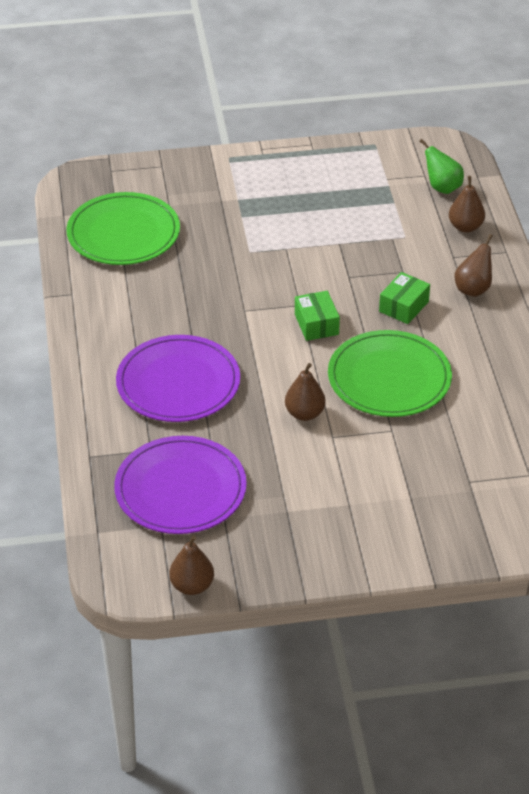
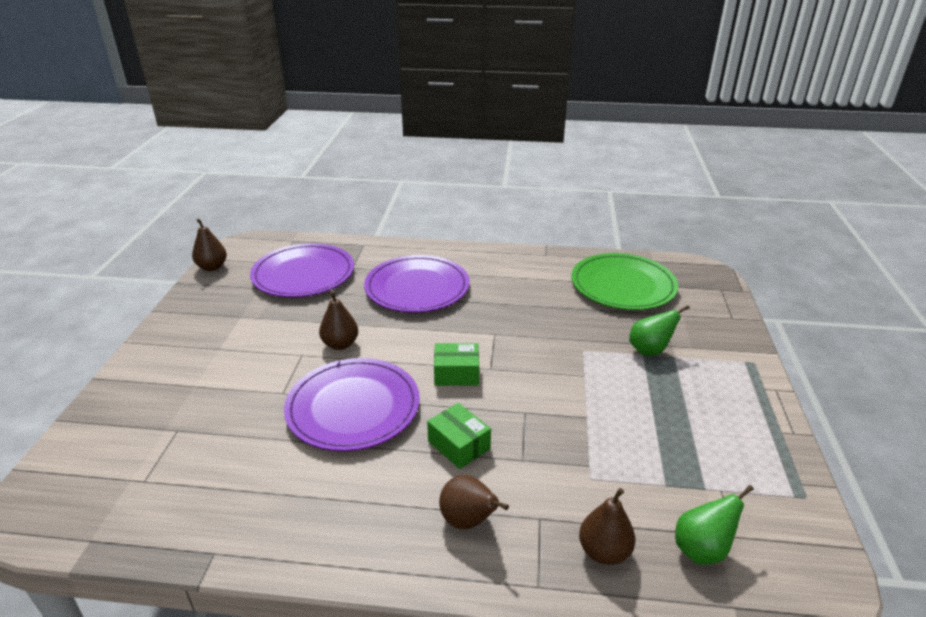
camera: 105 degrees right, 10 degrees down
green plate [328,330,452,417] -> purple plate [284,358,420,451]
none -> green pear [629,305,690,356]

